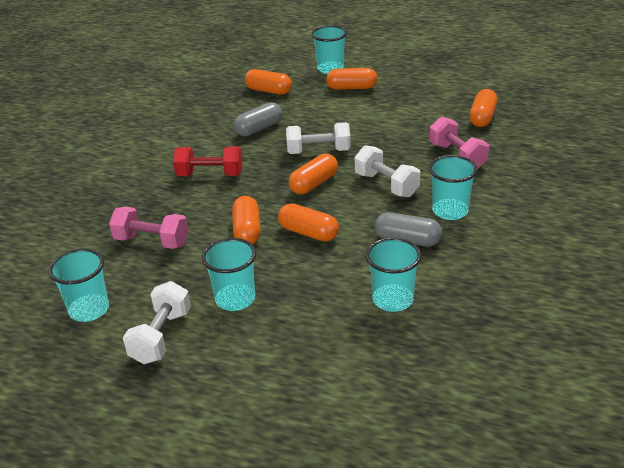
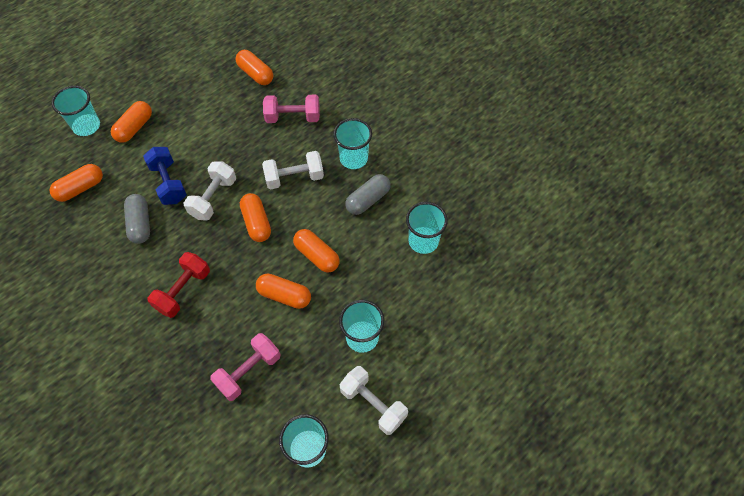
camera: 65 degrees left, 25 degrees up
orange capsule [278,203,339,242] -> orange capsule turned 75 degrees clockwise [293,229,340,273]
none -> blue dumbbell [143,147,187,205]

